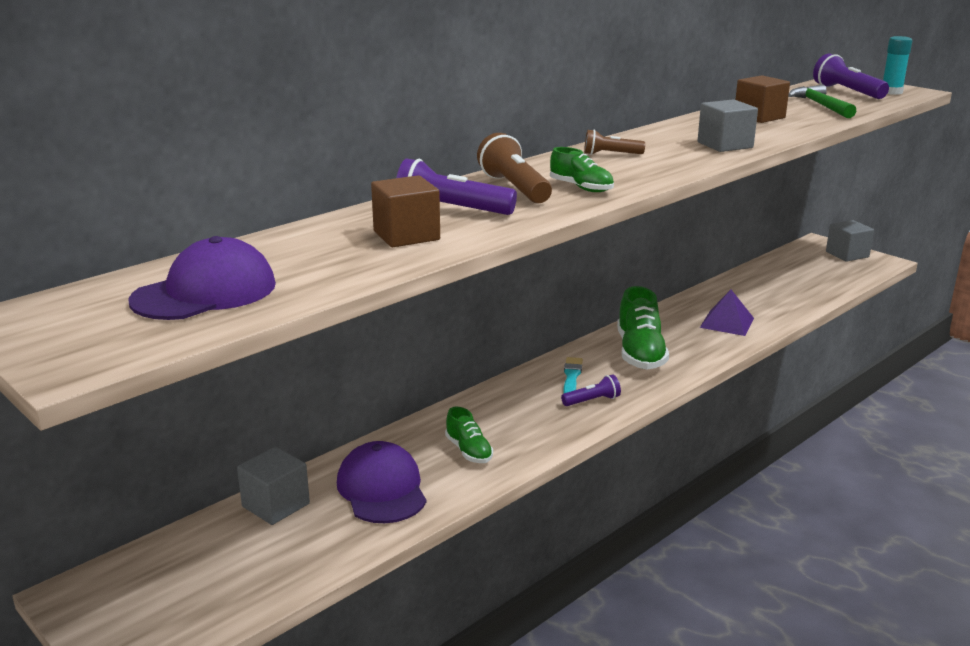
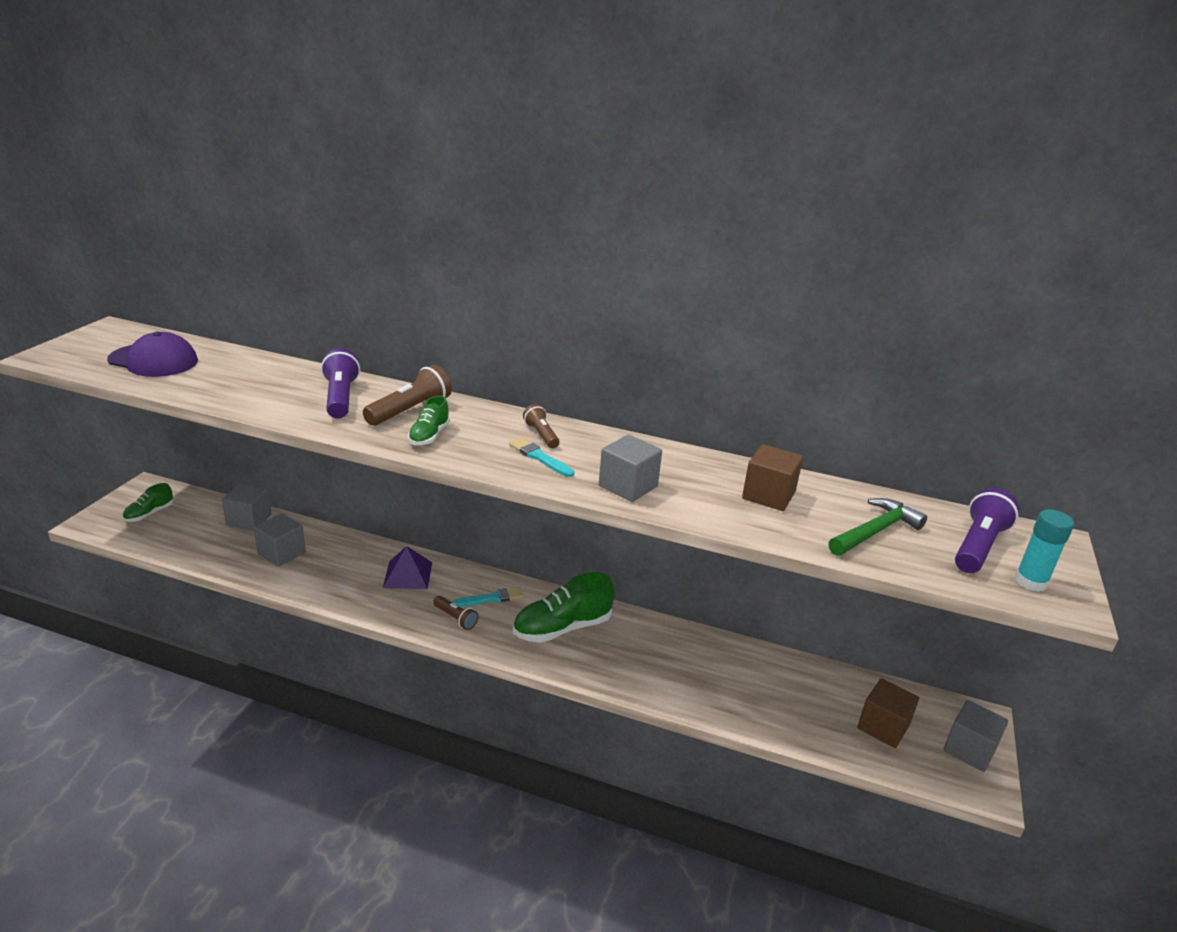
camera: 60 degrees right, 5 degrees up
purple cap [337,441,426,523] -> grey cube [254,513,306,567]
brown cube [371,175,440,247] -> brown cube moved to [857,678,919,748]
green shoe [445,407,493,463] -> green shoe moved to [122,483,174,522]
purple flashlight [561,374,621,406] -> brown flashlight [433,596,478,630]
purple pyramid [700,290,754,336] -> purple pyramid moved to [383,546,432,589]
none -> turquoise brush [509,438,574,477]

